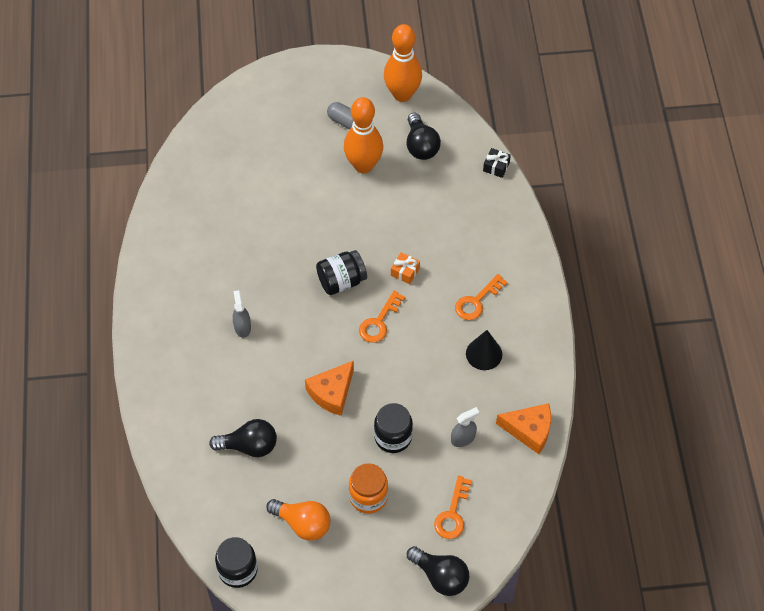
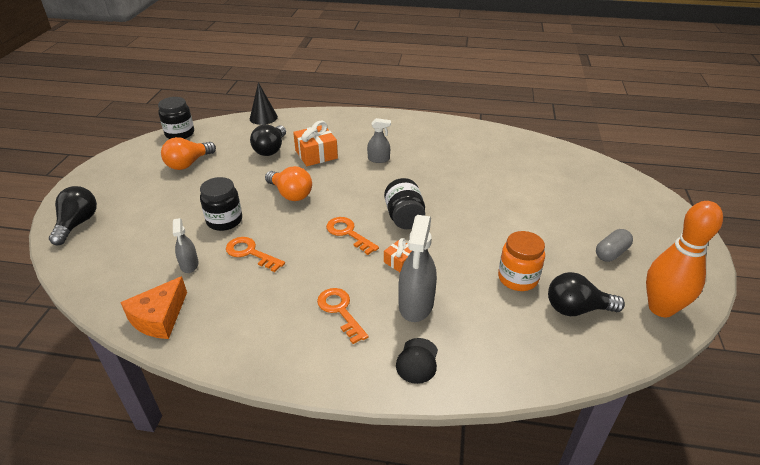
camera: 105 degrees right, 20 degrees down
orange cheese [305,360,354,416] -> orange light bulb [265,166,312,201]
orange bowling pin [344,97,383,173] -> none
orange jar [349,463,388,514] -> orange jar moved to [498,231,545,291]
black light bulb [407,546,469,596] -> black light bulb turned 135 degrees clockwise [49,186,97,245]
orange key [434,476,472,539] -> orange key moved to [226,237,285,272]
black cone [466,330,502,370] -> black cone moved to [250,82,278,125]
black gift [483,148,511,178] -> none
none -> orange gift [293,121,338,166]
none -> black cap [396,338,438,384]
none -> grey spray bottle [398,215,437,322]

